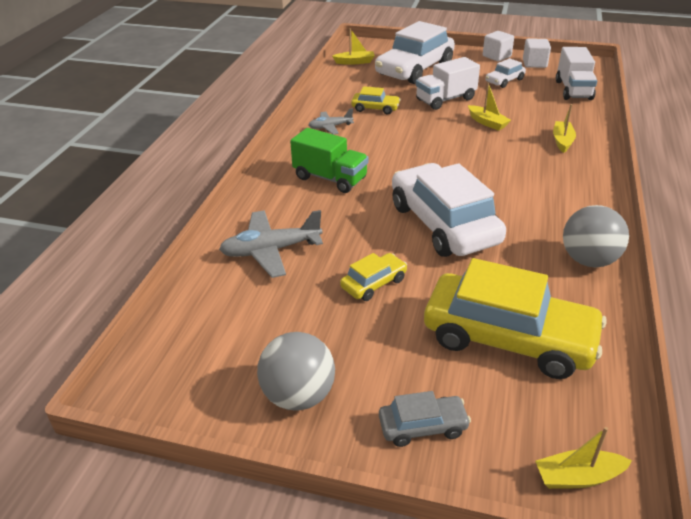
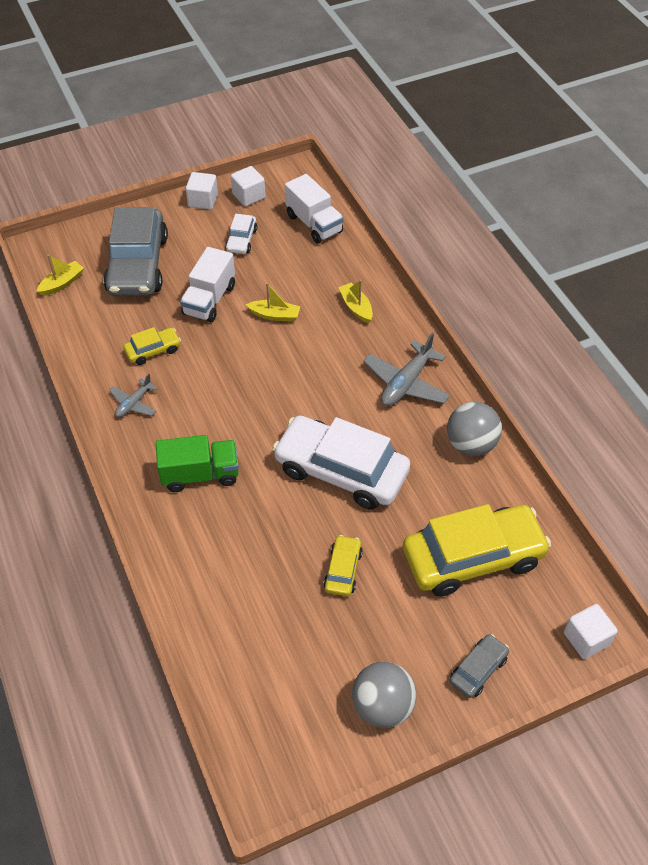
camera: 40 degrees left, 15 degrees up
grey plane [219,210,323,278] -> grey plane moved to [363,333,450,406]
white car [375,21,455,84] -> grey car [103,207,168,296]
yellow boat [535,427,632,489] -> white cube [564,604,618,659]

